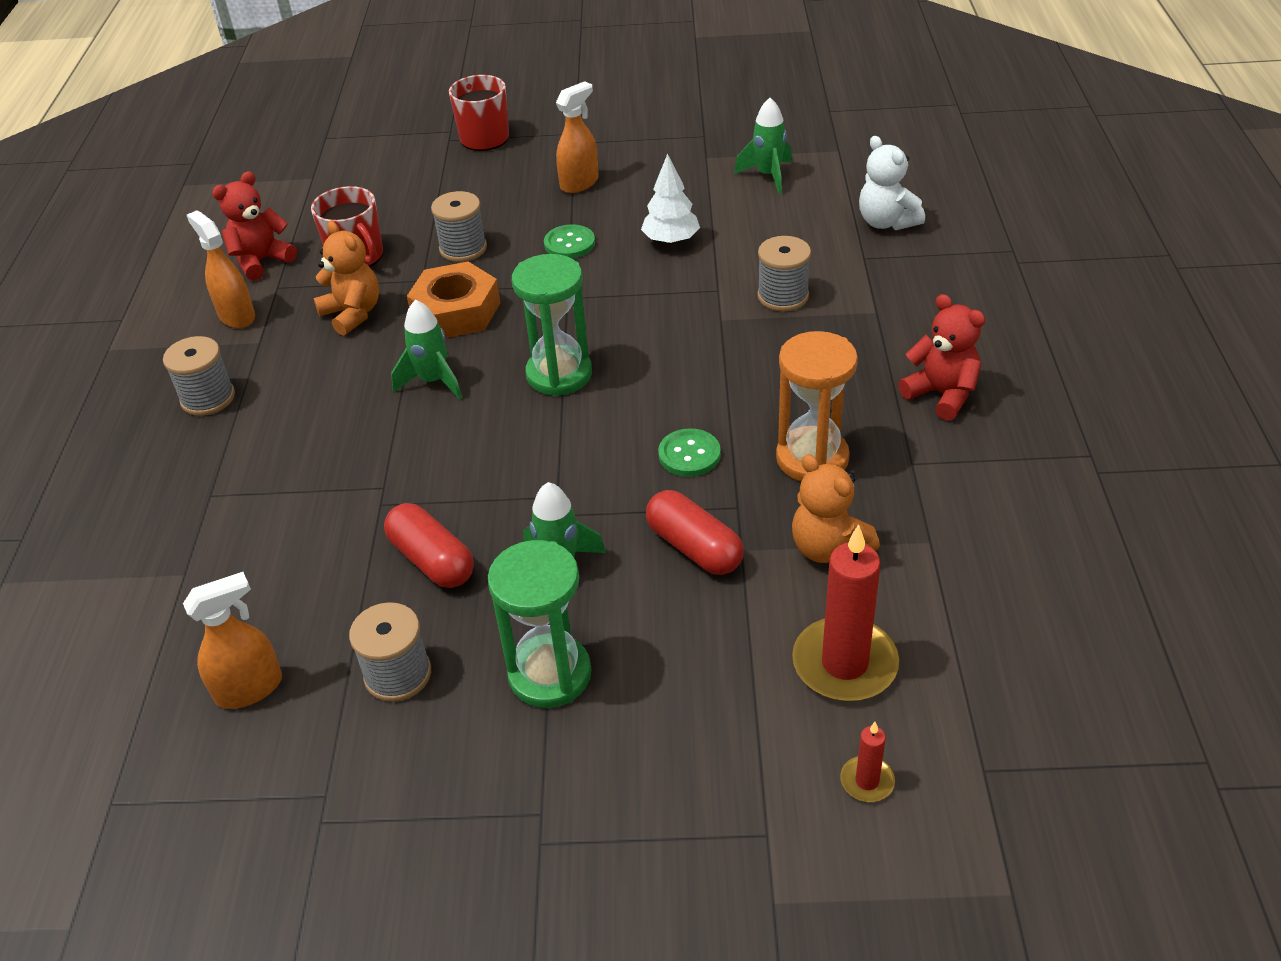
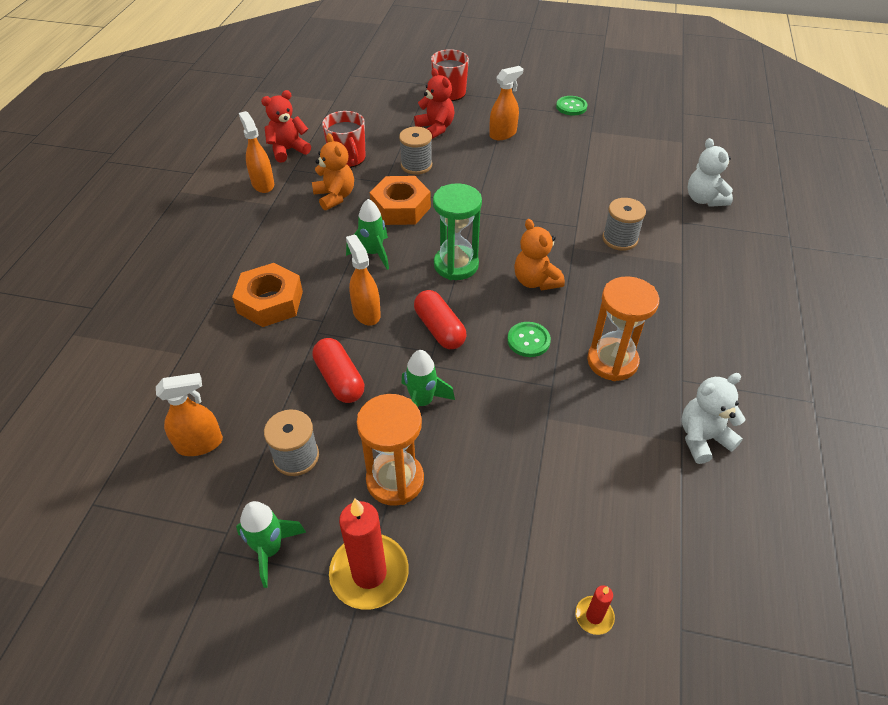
camera: 10 degrees right, 5 degrees up
grey spool [163,336,235,416] -> none
green hourglass [487,540,591,708] -> orange hourglass [356,394,424,506]
green button [544,224,595,258] -> green button moved to [556,96,587,116]
white tree [641,153,700,245] -> none
red capsule [646,490,744,575] -> red capsule moved to [414,290,467,349]
green rocket [734,98,792,194] -> green rocket moved to [236,501,306,588]
orange teddy bear [792,454,880,563] -> orange teddy bear moved to [514,219,565,290]
red candle [792,524,899,701] -> red candle moved to [329,499,409,610]
red teddy bear [898,294,985,421] -> red teddy bear moved to [414,68,455,139]
none -> orange nut [232,263,303,327]
none -> orange spray bottle [346,234,381,326]
none -> white teddy bear [682,373,746,464]

